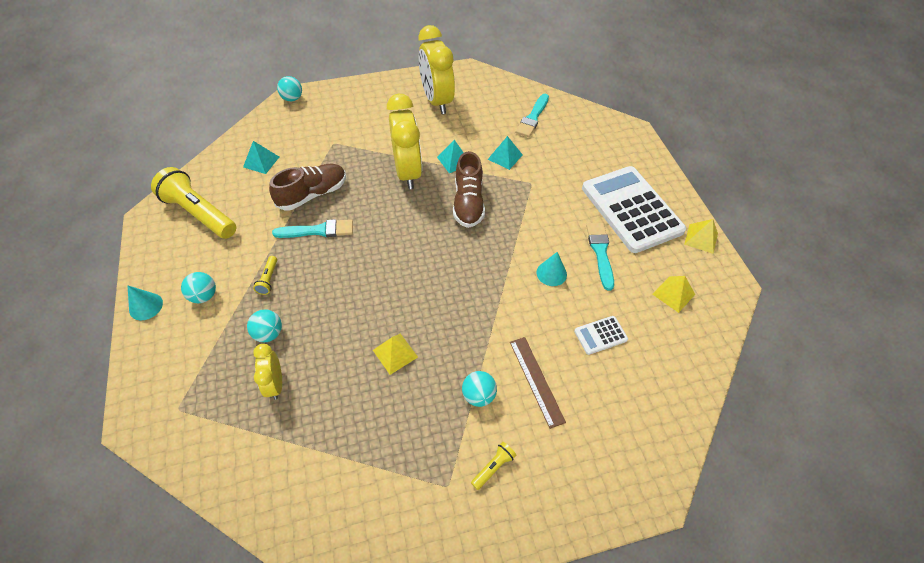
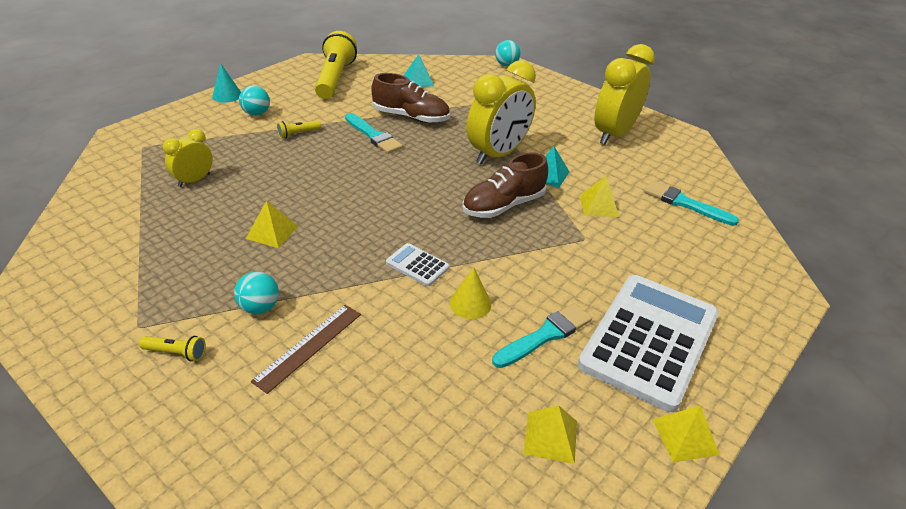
camera: 55 degrees right, 15 degrees down
turquoise ball [247,310,282,342] -> none
turquoise pyramid [488,136,523,170] -> yellow pyramid [579,176,619,217]
turquoise brush [516,94,549,137] -> turquoise brush turned 45 degrees clockwise [644,181,739,226]
turquoise cone [537,252,567,286] -> yellow cone [450,267,491,319]
white calculator [574,316,628,355] -> white calculator moved to [386,243,449,286]

